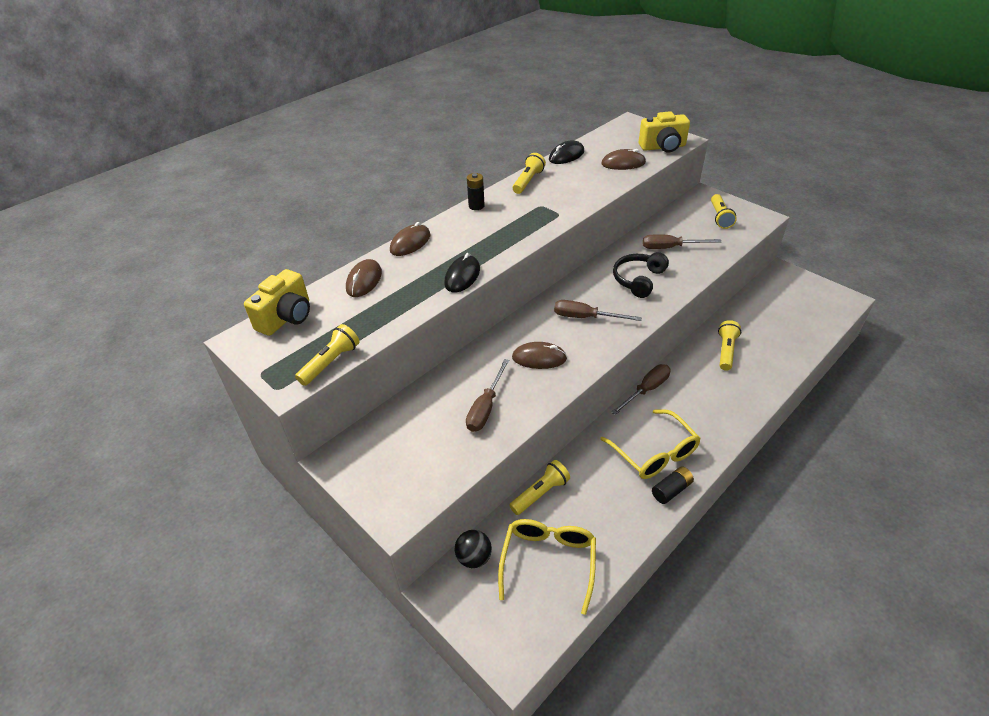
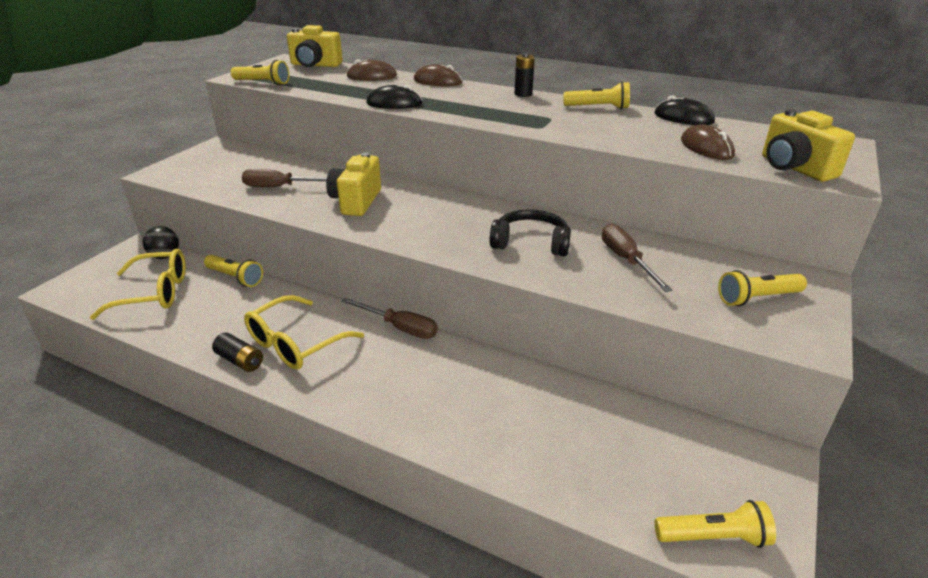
camera: 70 degrees right, 10 degrees down
brown mouse [512,342,567,369] -> yellow camera [326,152,381,216]
brown screwdriver [554,300,642,321] -> none
yellow flashlight [718,320,741,371] -> yellow flashlight moved to [655,500,776,548]

